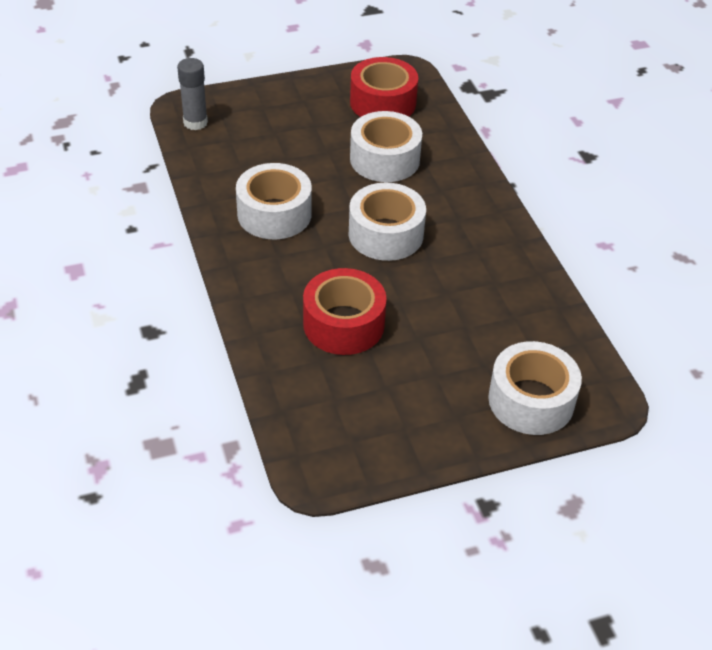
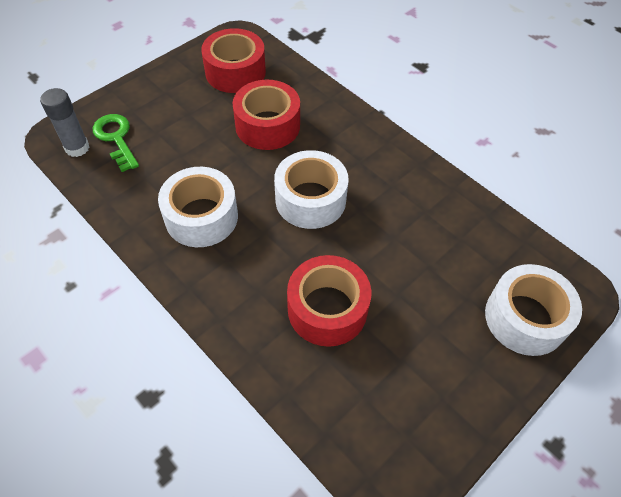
camera: 25 degrees left, 10 degrees up
white tape [350,111,422,182] -> red tape [233,80,300,150]
none -> green key [93,114,139,172]

